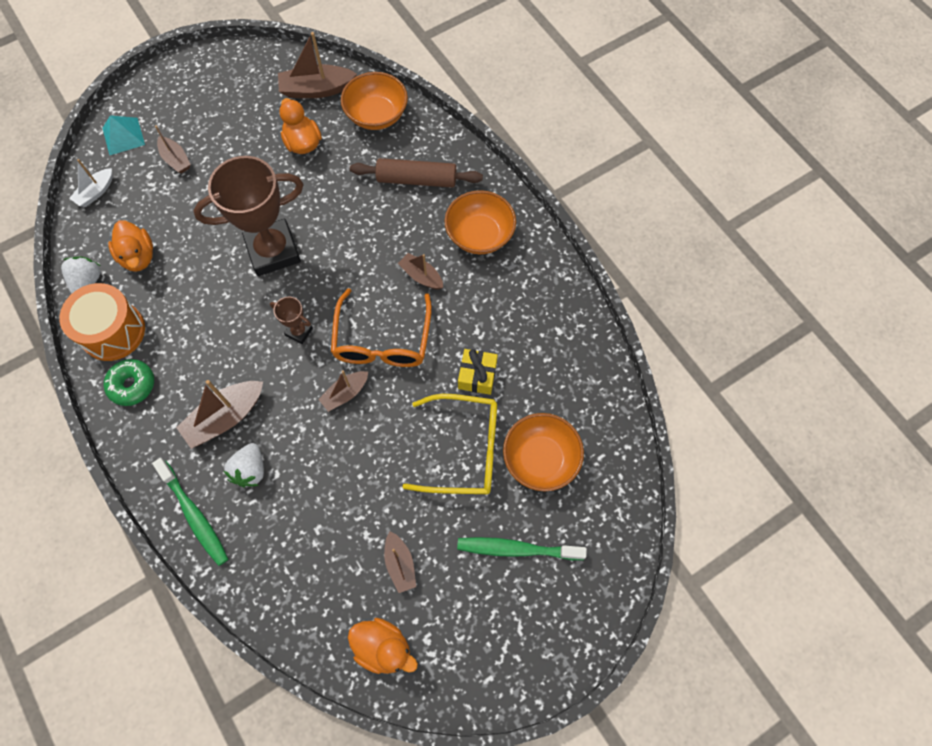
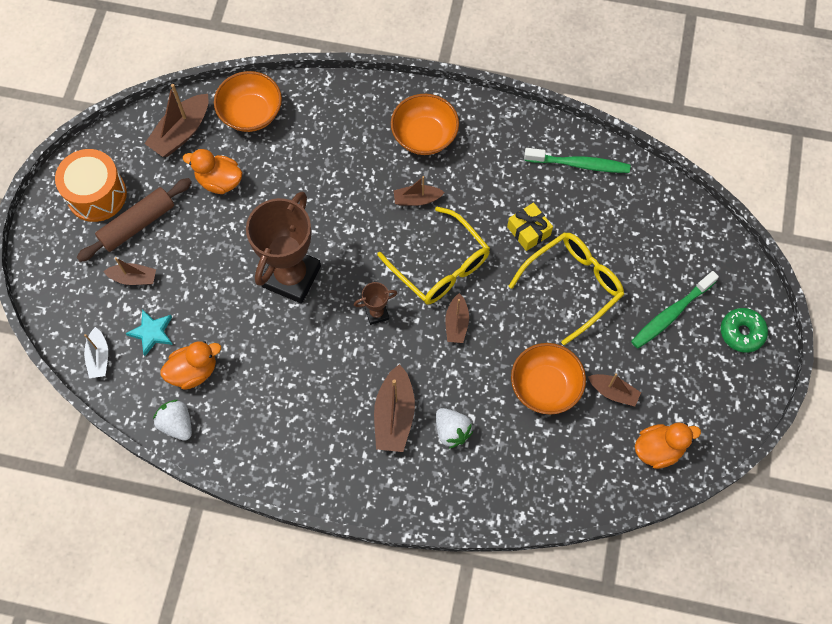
camera: 45 degrees left, 0 degrees up
orange drum [60,283,145,361] -> orange drum moved to [55,149,127,222]
turquoise pyramid [102,115,145,155] -> none
green donut [104,359,154,406] -> green donut moved to [721,308,768,353]
orange duck [108,220,153,272] -> orange duck turned 45 degrees counterclockwise [160,341,221,390]
green toothbrush [152,458,228,566] -> green toothbrush moved to [524,148,630,173]
orange glasses [331,288,432,367] -> yellow glasses [377,207,490,304]
brown rolling pin [350,158,483,188] -> brown rolling pin moved to [77,178,192,262]
orange bowl [503,413,584,492] -> orange bowl moved to [511,343,586,415]
none -> turquoise star [125,309,173,356]

